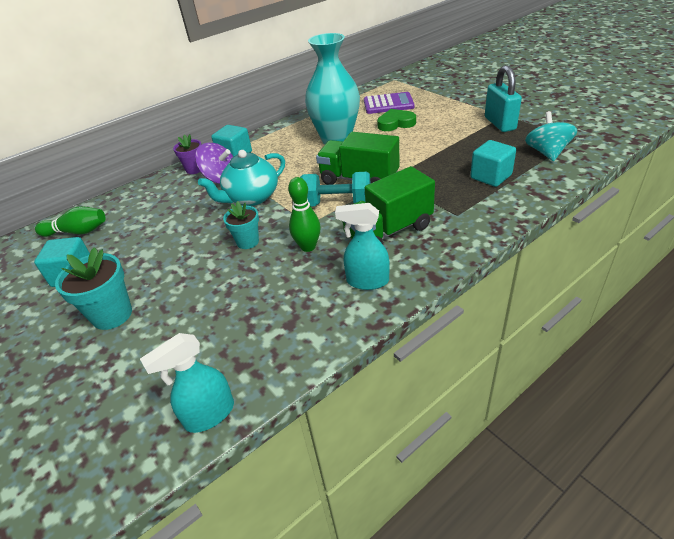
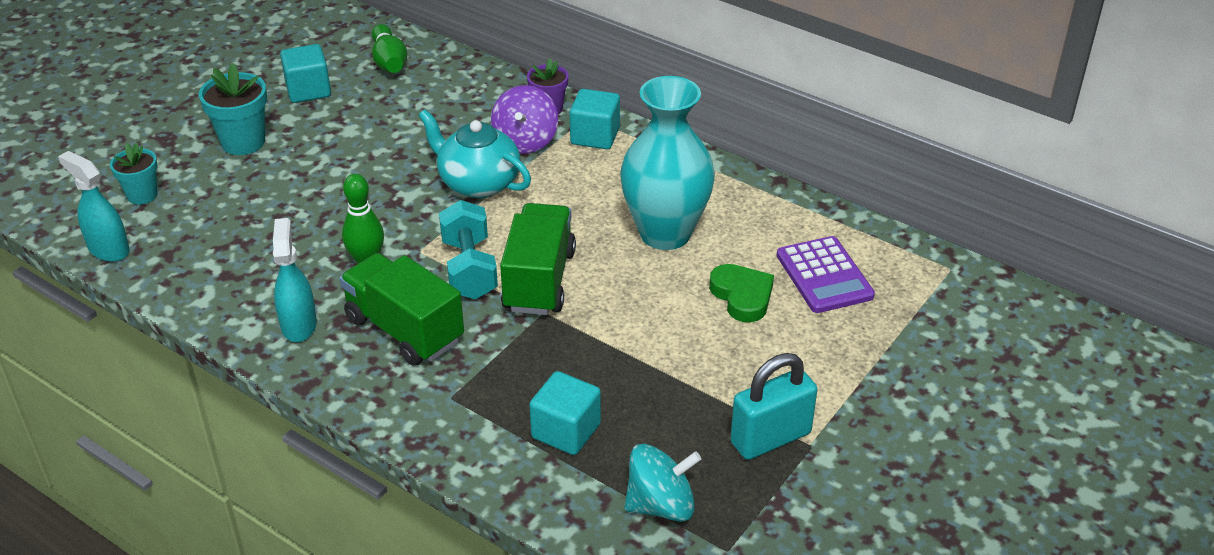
camera: 70 degrees right, 0 degrees up
turquoise flower pot [223,201,259,249] -> turquoise flower pot moved to [110,143,158,205]

